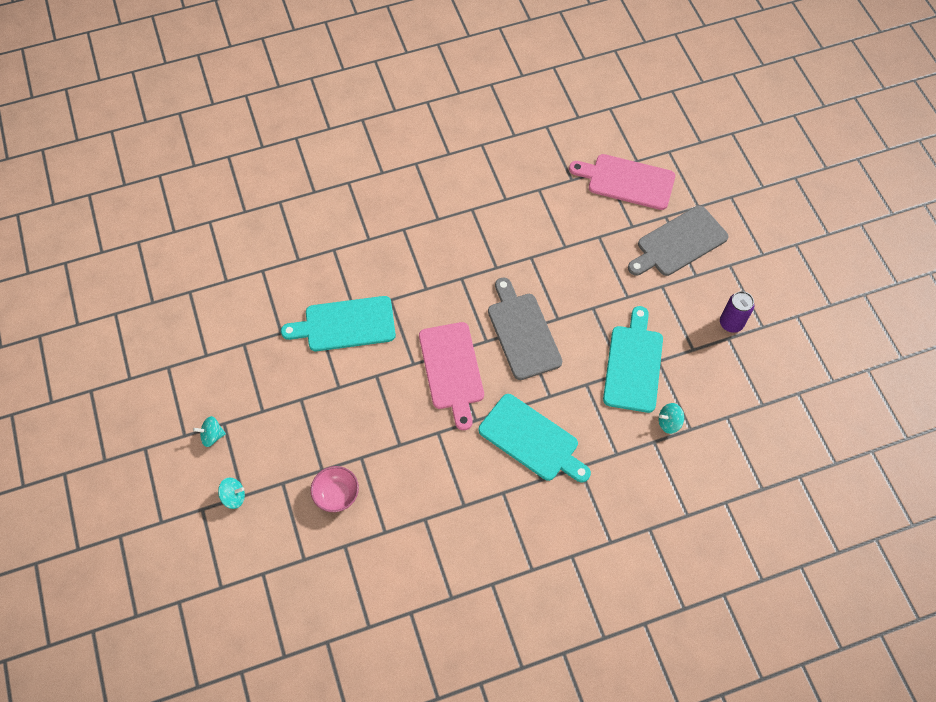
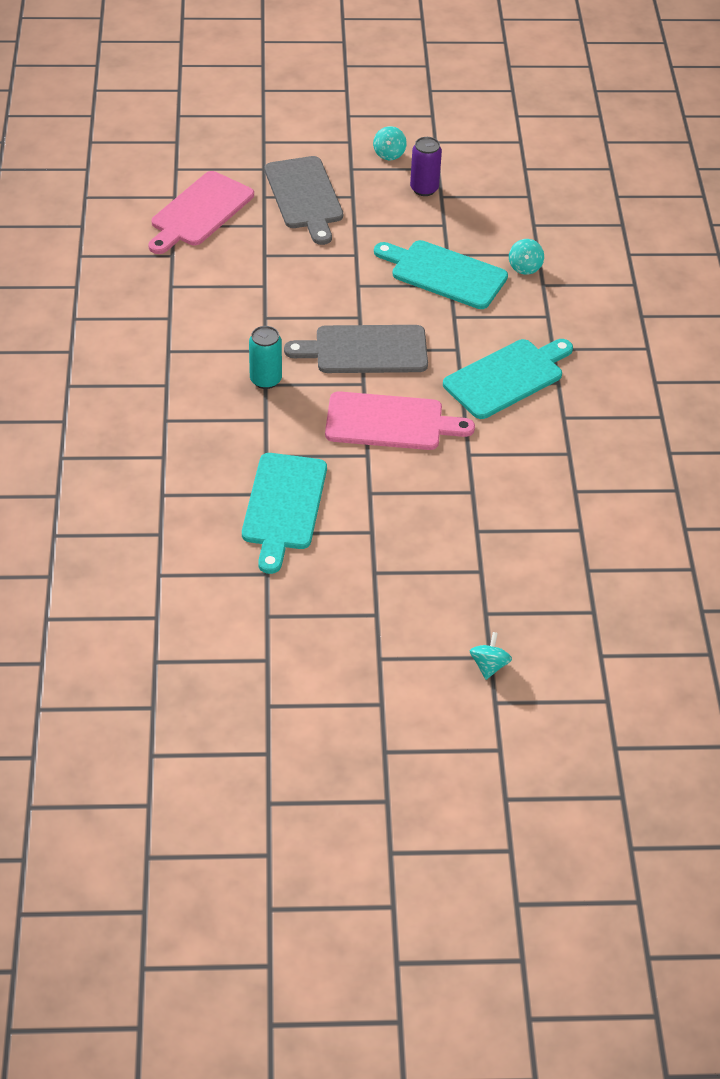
camera: 75 degrees left, 15 degrees down
turquoise spinning top [193,416,226,447] -> turquoise spinning top moved to [373,126,407,160]
pink bowl [311,466,359,512] -> none
none -> turquoise can [249,326,282,389]

